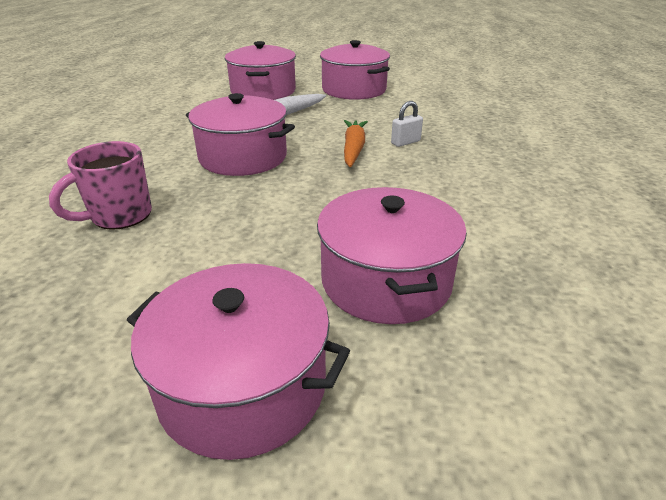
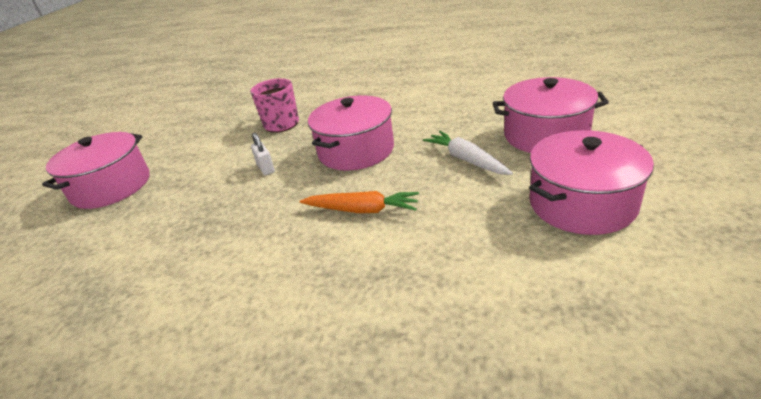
camera: 100 degrees right, 0 degrees up
pink pot [317,187,467,324] -> none
white padlock [391,101,423,147] -> white padlock moved to [251,132,275,175]

